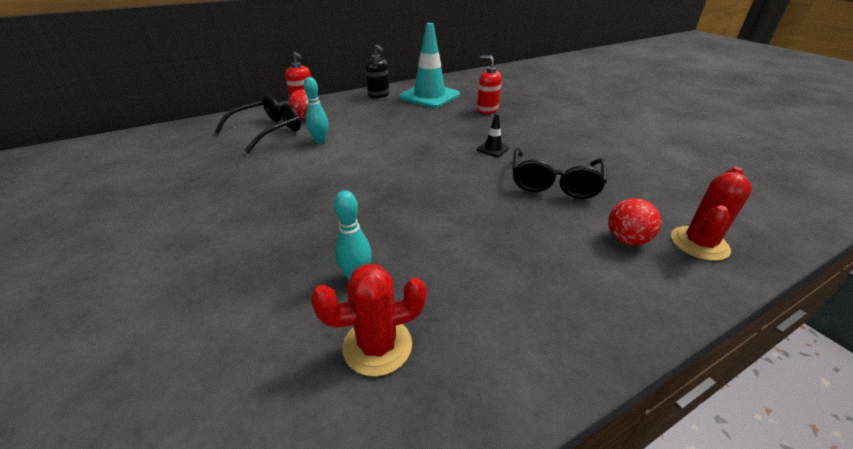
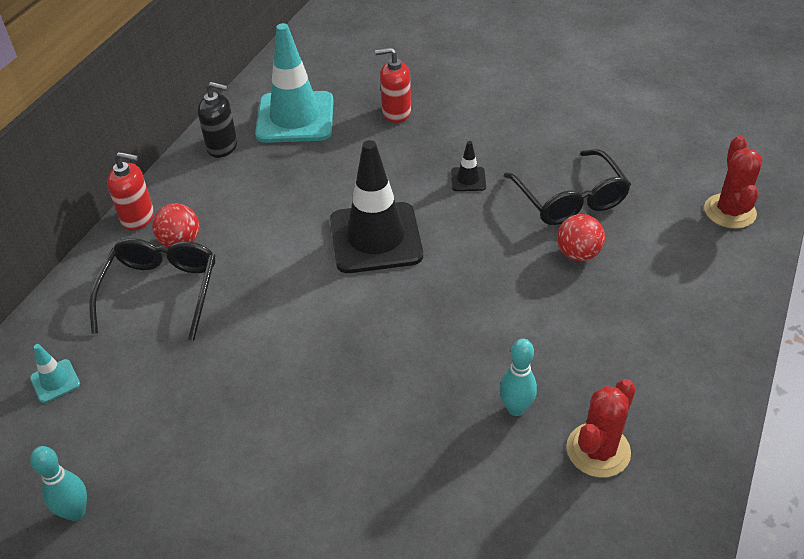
camera: 35 degrees left, 10 degrees up
turquoise bowling pin [304,77,328,143] -> turquoise bowling pin moved to [30,446,87,521]
red ball [608,198,661,245] -> red ball moved to [557,214,605,261]
none -> turquoise traffic cone [30,344,80,403]
none -> black traffic cone [330,140,423,273]

